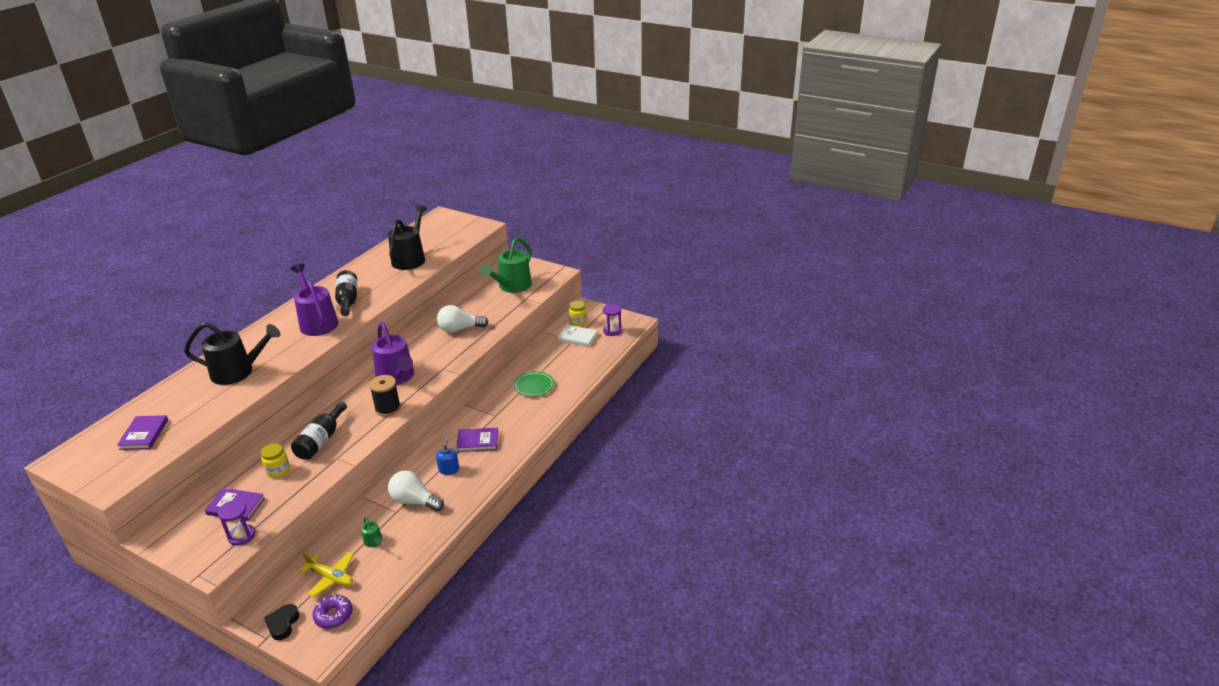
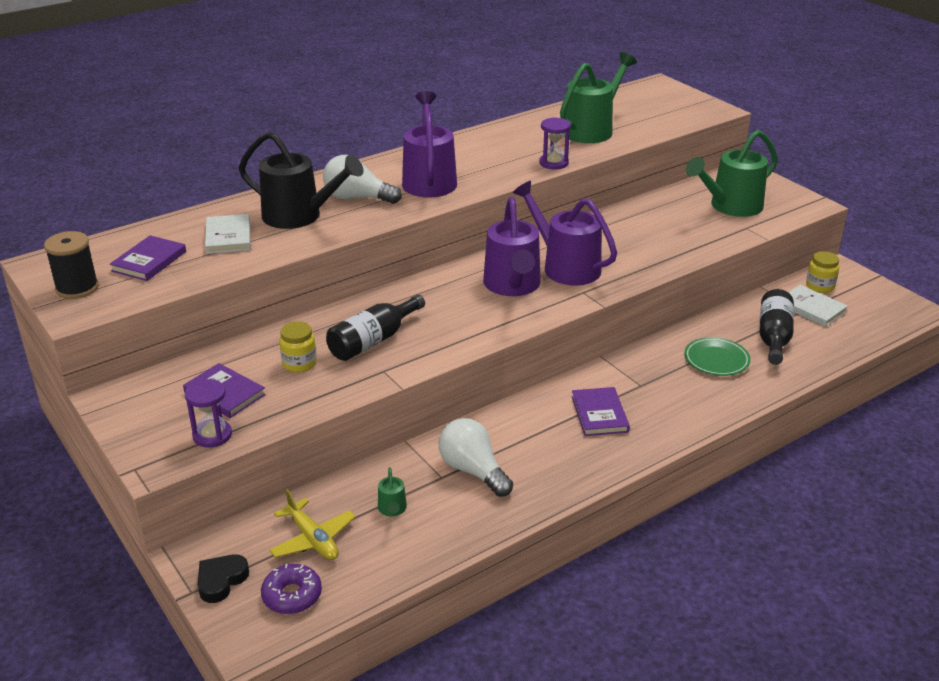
camera: 25 degrees right, 0 degrees up
black bottle [335,270,357,316] -> black bottle moved to [760,289,794,365]
black spool [369,375,401,417] -> black spool moved to [44,231,99,299]
black watering can [388,205,427,270] -> green watering can [560,52,637,143]
blue soap dispenser [436,438,459,475] -> none
white light bulb [437,305,489,333] -> white light bulb moved to [323,155,402,204]
purple book [456,428,498,452] -> purple book turned 60 degrees clockwise [572,387,630,436]
purple hourglass [603,304,621,336] -> purple hourglass moved to [539,117,571,169]
none -> white book [205,214,251,254]
none -> purple watering can [513,181,617,286]

